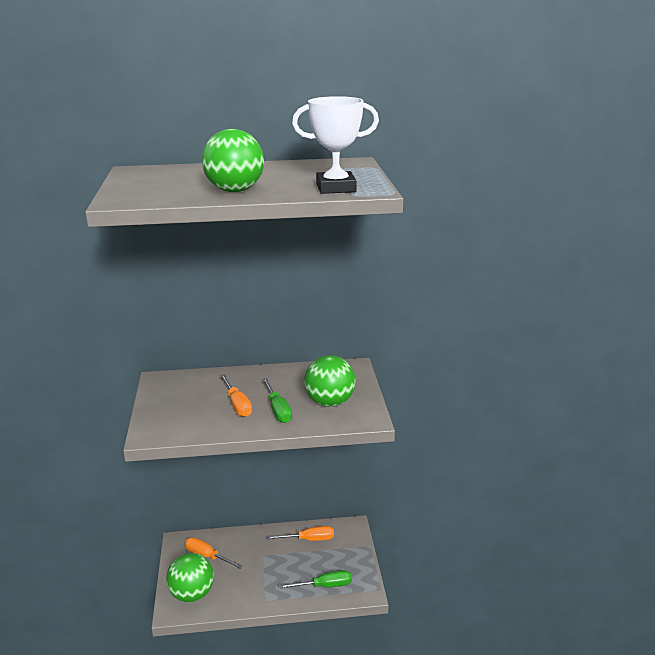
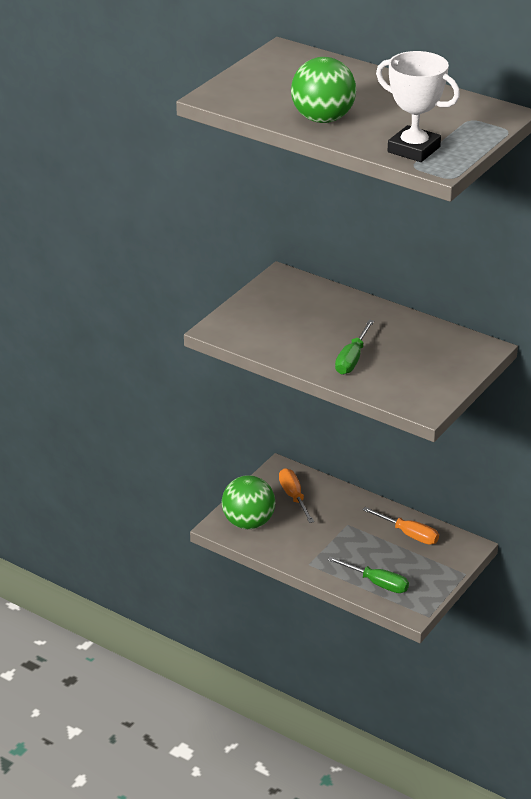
camera: 40 degrees right, 10 degrees up
orange screwdriver [220,374,252,417] -> none
green ball [304,355,356,407] -> none

